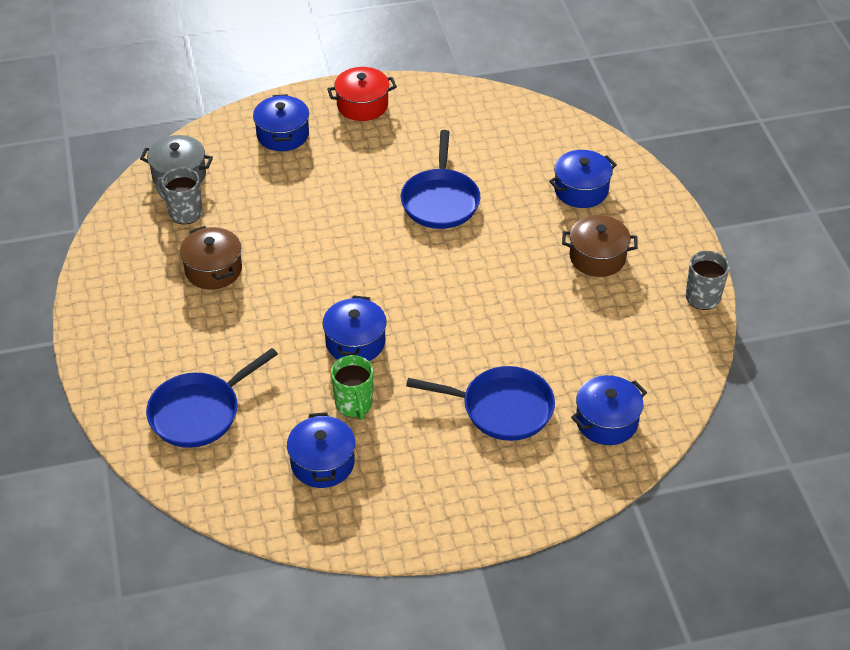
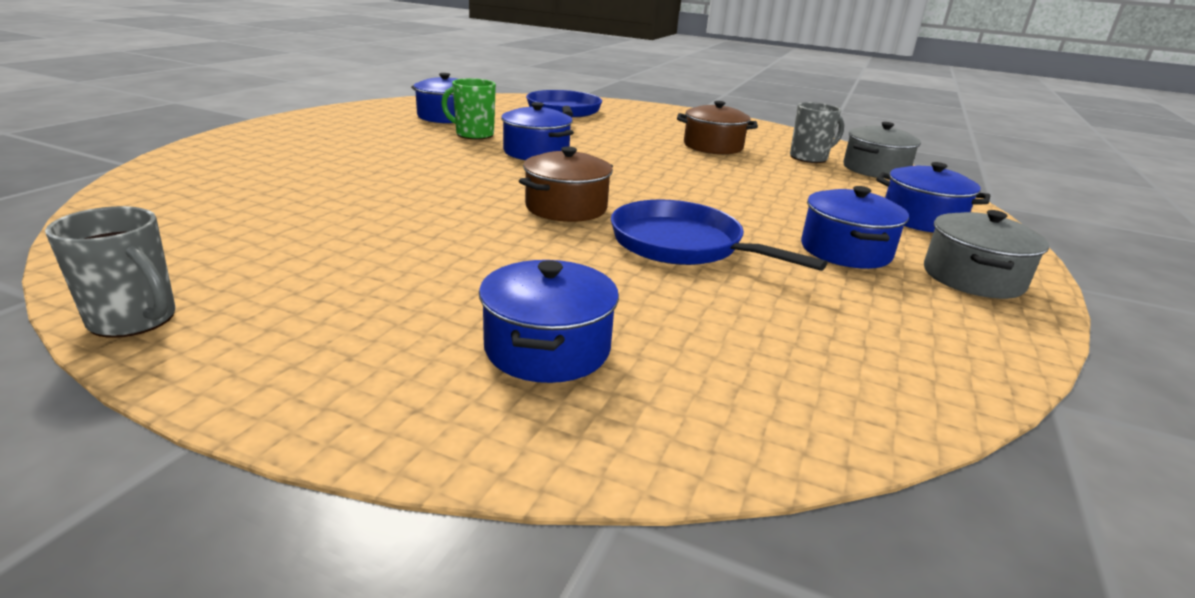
camera: 125 degrees right, 20 degrees down
red pot [327,67,397,121] -> grey pot [924,210,1049,299]
blue pan [406,366,555,441] -> none
brown pot [562,215,638,277] -> brown pot moved to [519,147,613,222]
blue pot [571,375,647,445] -> blue pot moved to [801,186,909,269]

